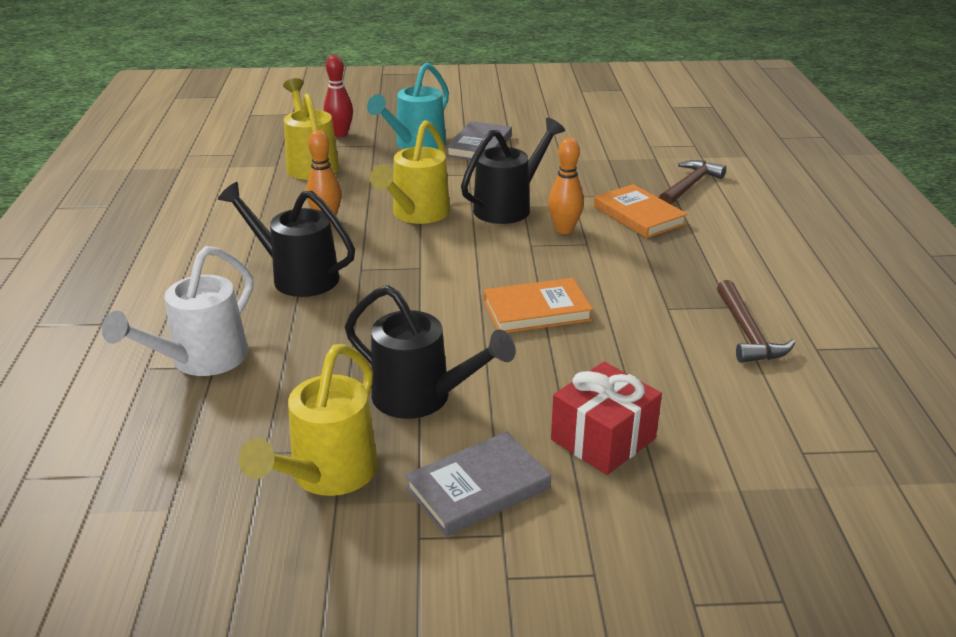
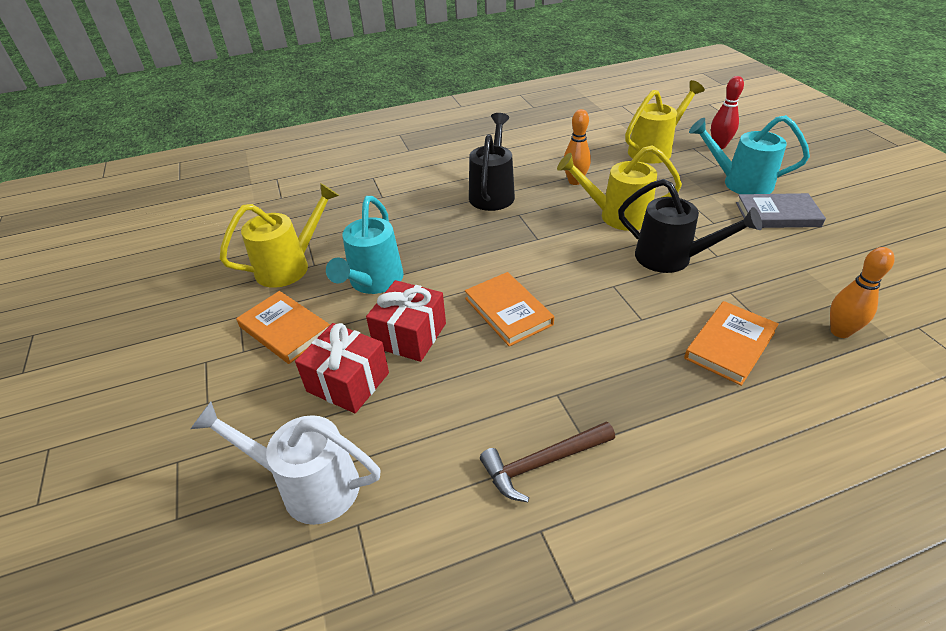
camera: 75 degrees right, 10 degrees up
white watering can [102,246,253,376] -> white watering can moved to [191,401,381,525]
yellow watering can [239,344,378,496] -> yellow watering can turned 135 degrees clockwise [220,183,339,288]
black watering can [345,285,516,419] -> turquoise watering can [326,196,404,294]
grey book [405,432,551,537] -> orange book [236,291,330,364]
orange bowling pin [548,138,584,234] -> orange bowling pin moved to [830,247,895,338]
brown hammer [659,160,726,204] -> none
none -> red gift [366,280,446,362]

